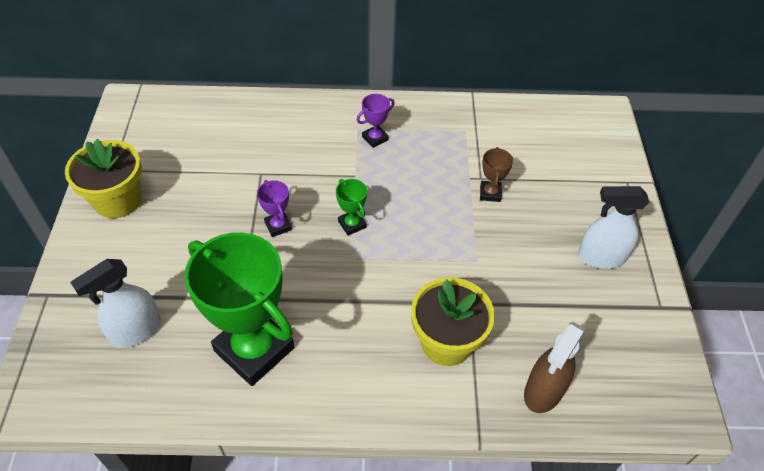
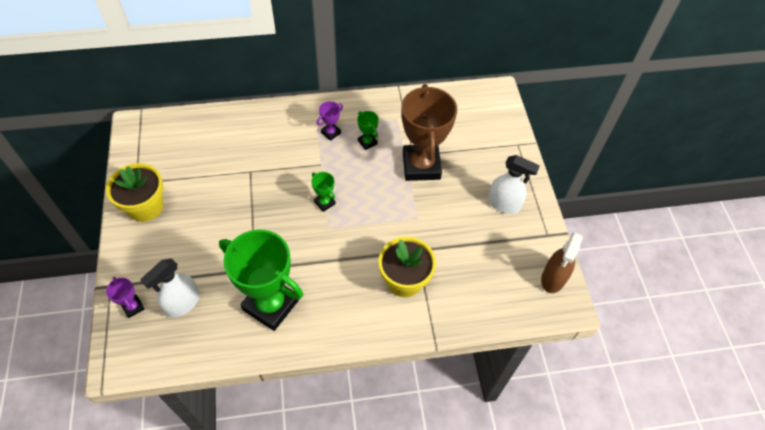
camera: 10 degrees left, 5 degrees up
purple trophy [257,180,292,237] -> purple trophy moved to [106,277,144,318]
brown trophy [480,147,513,202] -> brown trophy [401,84,457,181], size x2.38
brown spray bottle [524,322,586,413] -> brown spray bottle moved to [541,232,583,293]
white spray bottle [578,186,649,269] -> white spray bottle turned 150 degrees counterclockwise [488,155,540,214]
none -> green trophy [357,111,379,150]

